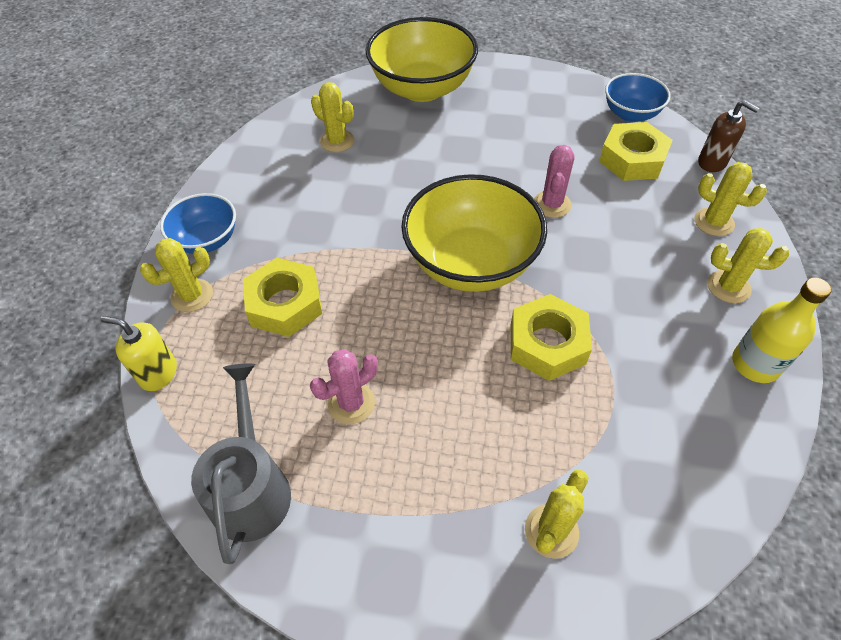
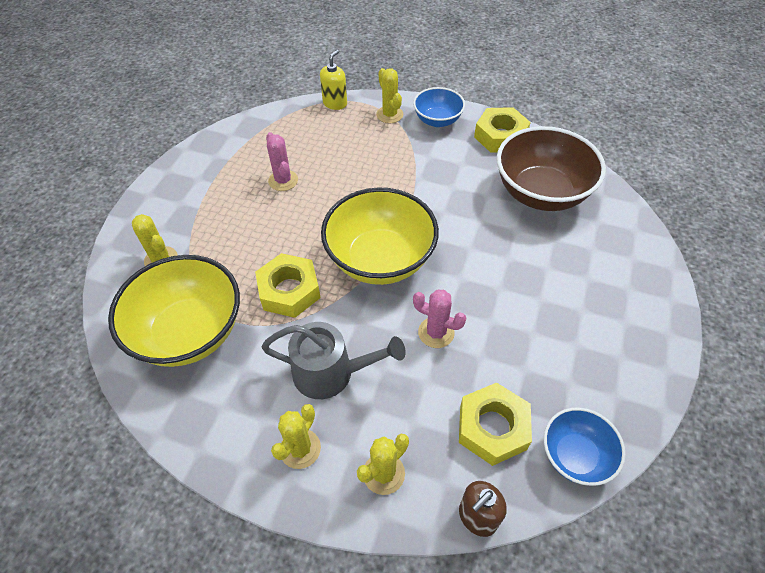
camera: 100 degrees right, 0 degrees up
grey watering can [191,364,291,564] -> grey watering can moved to [262,322,406,399]
yellow nut [243,258,322,337] -> yellow nut moved to [474,107,531,153]
yellow cactus [311,82,355,152] -> brown bowl [497,126,606,211]
yellow bowl [365,17,478,102] -> yellow bowl moved to [108,255,240,367]
yellow bottle [732,278,831,383] -> none

